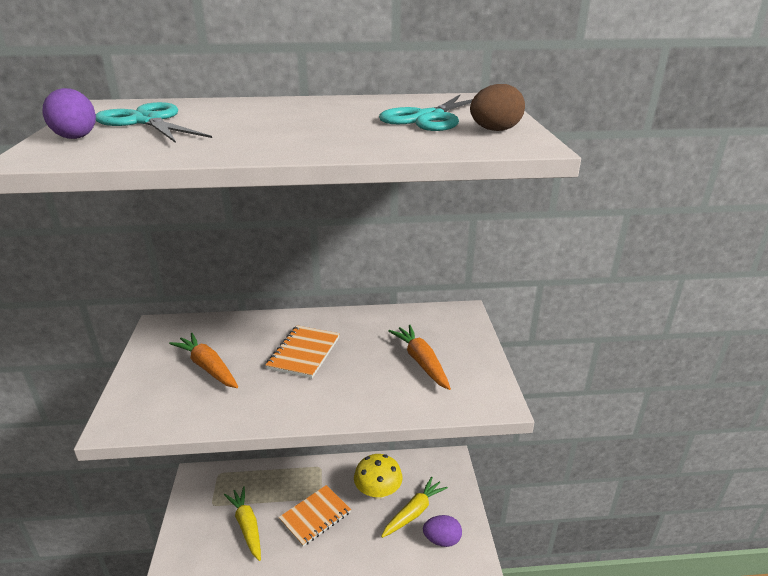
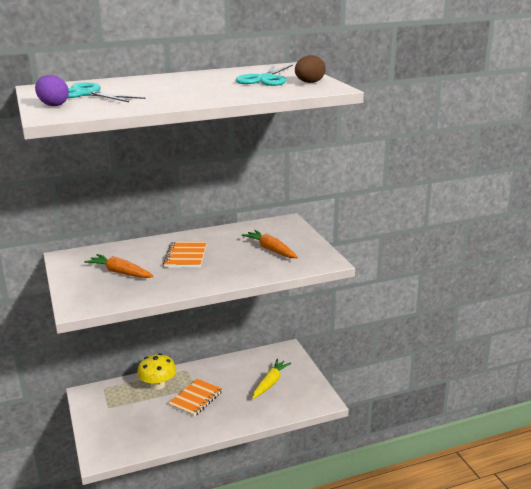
camera: 15 degrees left, 5 degrees down
yellow carrot [224,486,261,561] -> none
yellow mushroom [354,454,403,499] -> yellow mushroom moved to [137,353,176,390]
purple egg [423,515,462,547] -> none

